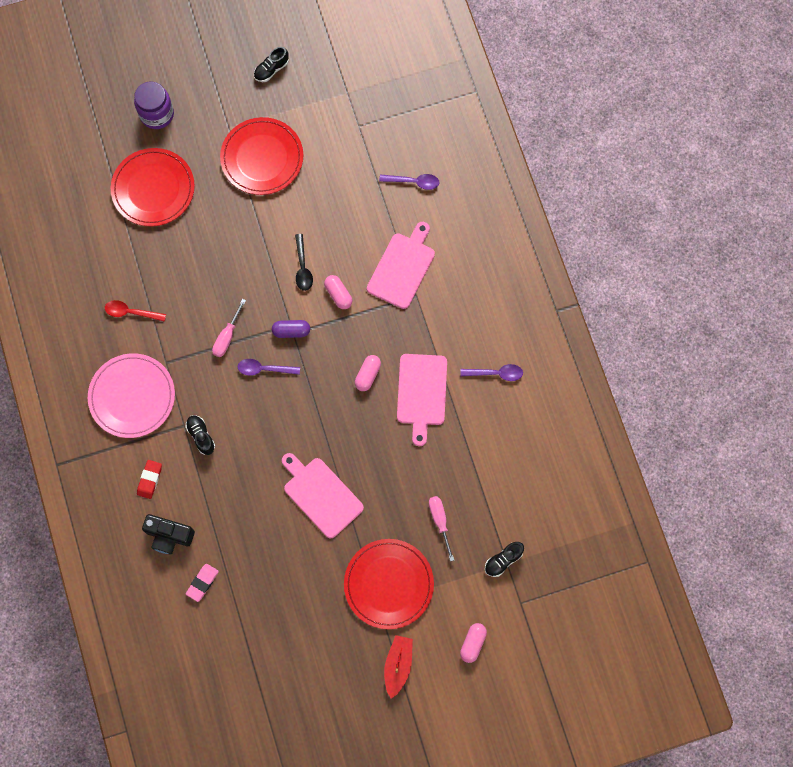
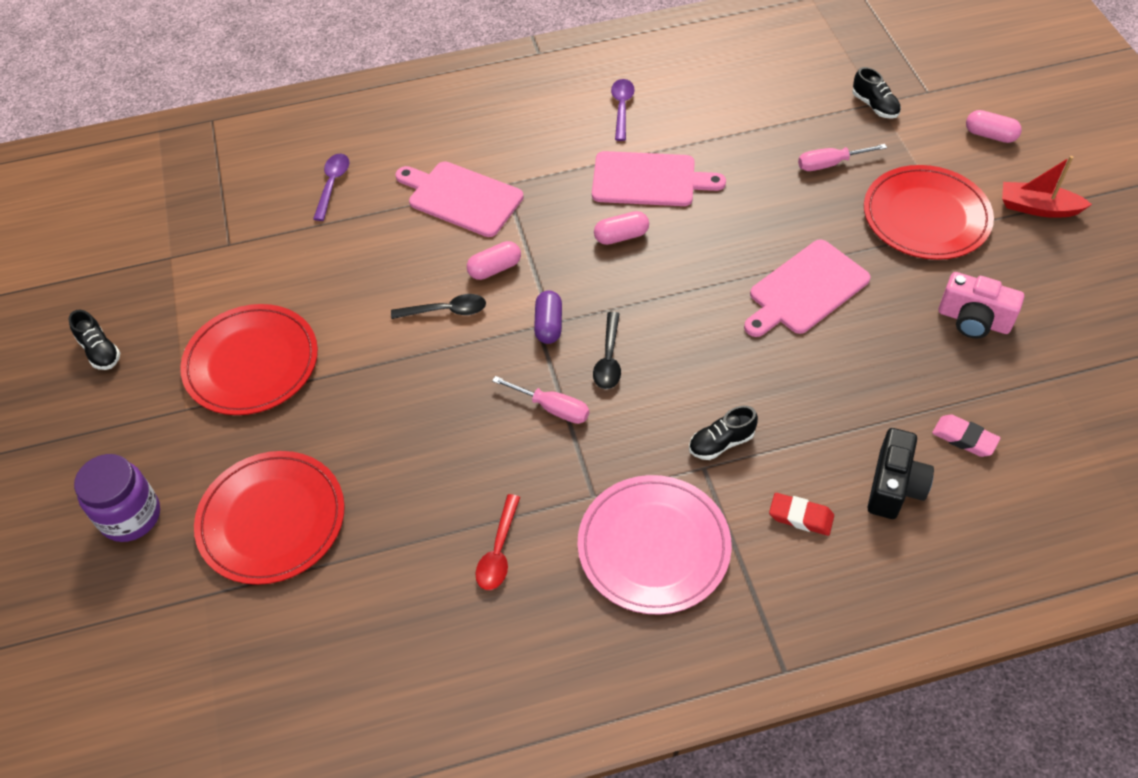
camera: 85 degrees left, 20 degrees down
purple spoon [237,359,300,376] -> black spoon [593,312,621,389]
pink capsule [355,355,381,391] -> pink capsule turned 45 degrees counterclockwise [594,211,649,245]
none -> pink camera [938,272,1024,339]

